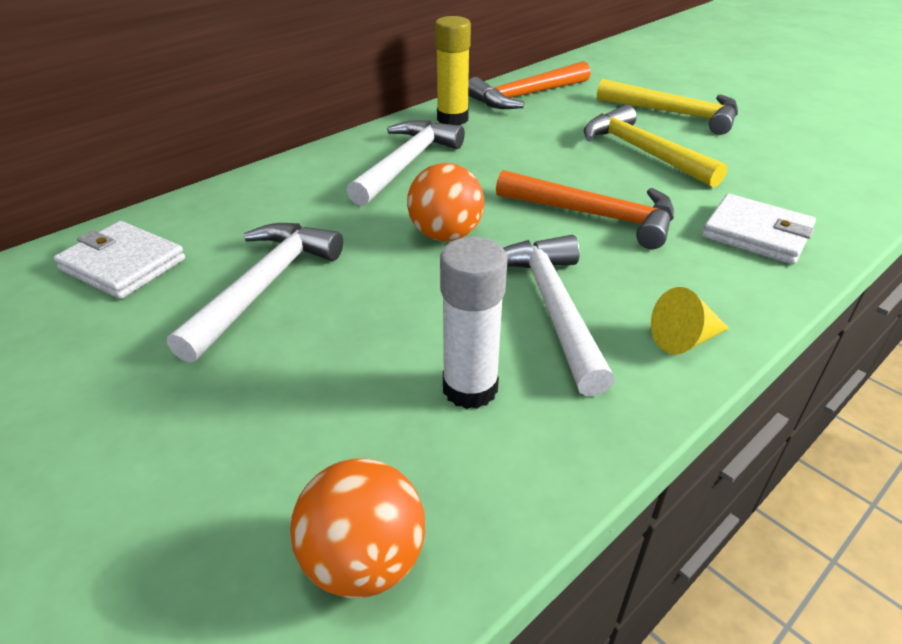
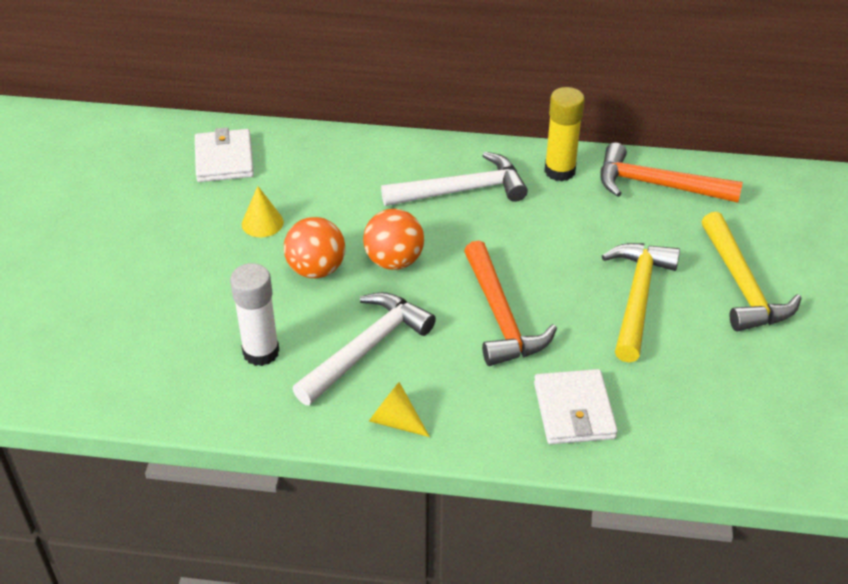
camera: 50 degrees right, 5 degrees up
white hammer [167,223,343,363] -> yellow cone [242,186,284,237]
orange ball [290,458,425,599] -> orange ball moved to [284,217,345,278]

